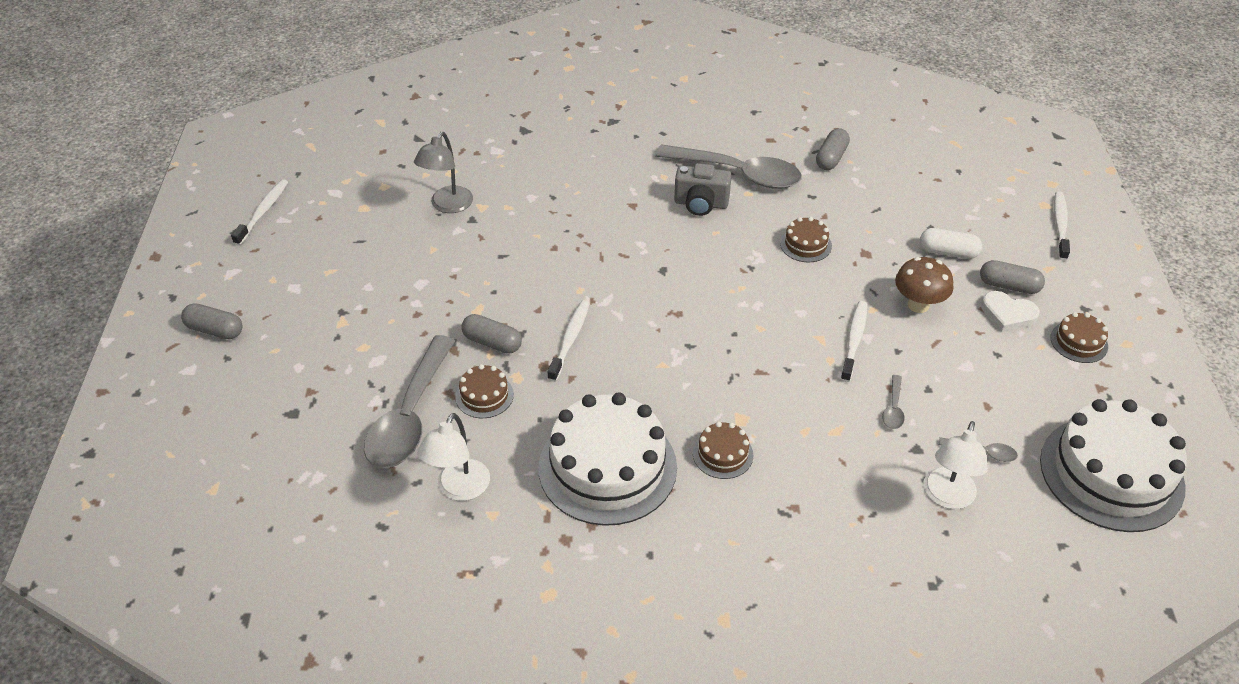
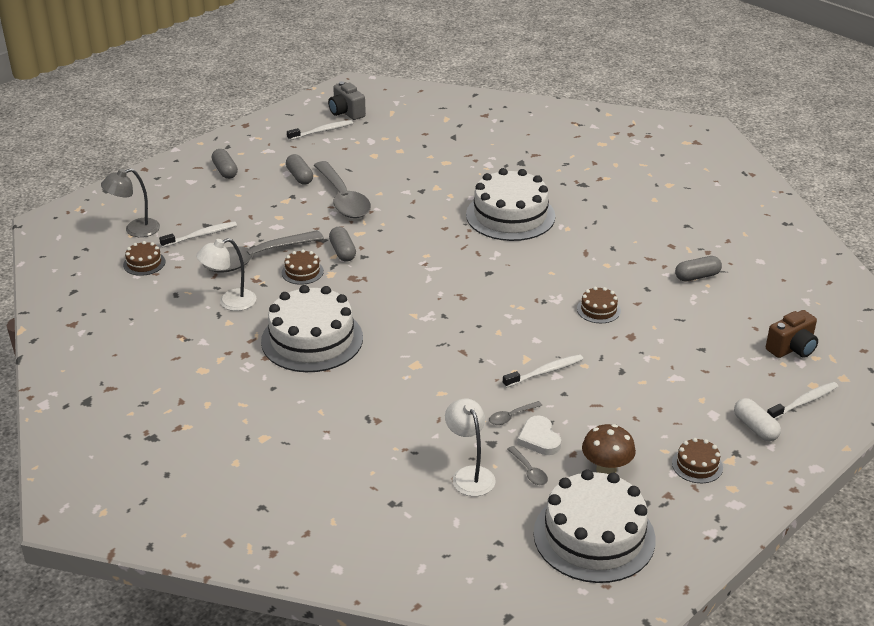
camera: 45 degrees right, 10 degrees down
grey lamp [414,132,473,213] -> grey lamp moved to [101,168,160,237]
white toothbrush [547,300,590,382] -> white toothbrush moved to [159,221,237,248]
grey spoon [655,144,802,189] -> grey spoon moved to [314,161,371,218]
grey camera [674,163,732,216] -> grey camera moved to [328,81,366,120]
brown cake [693,422,753,479] -> brown cake moved to [123,241,165,276]
brown mushroom [895,257,954,313] -> brown mushroom moved to [582,424,636,474]
white capsule [920,228,982,259] -> white capsule moved to [734,398,781,441]
white lamp [924,421,988,509] -> white lamp turned 90 degrees clockwise [445,398,496,496]
grey capsule [980,260,1045,294] -> grey capsule moved to [286,154,313,185]
white heart [981,291,1039,332] -> white heart moved to [517,415,561,455]
none -> white cake [466,168,556,241]
none -> brown camera [766,310,818,358]

